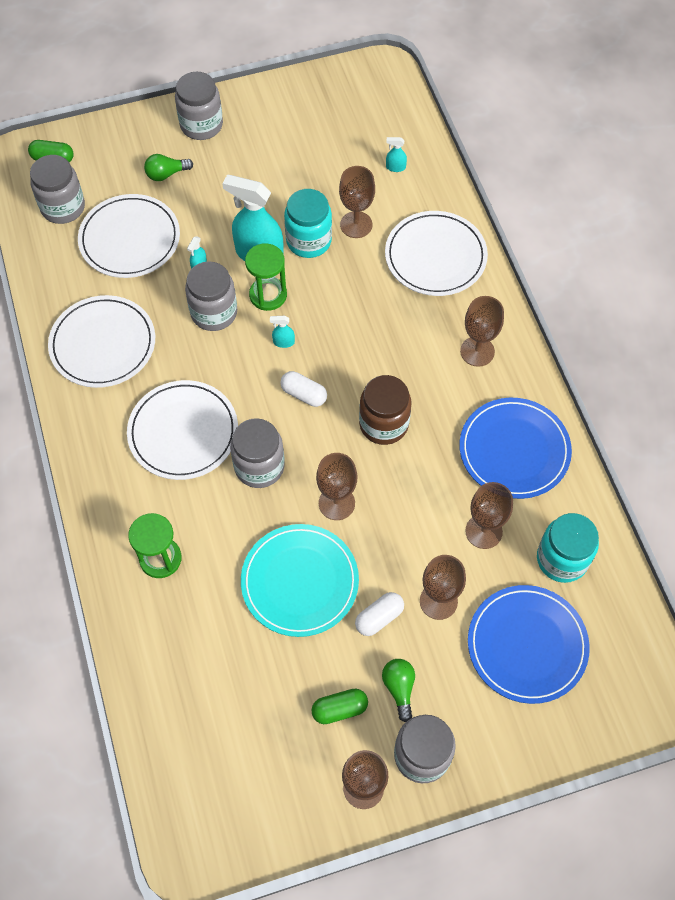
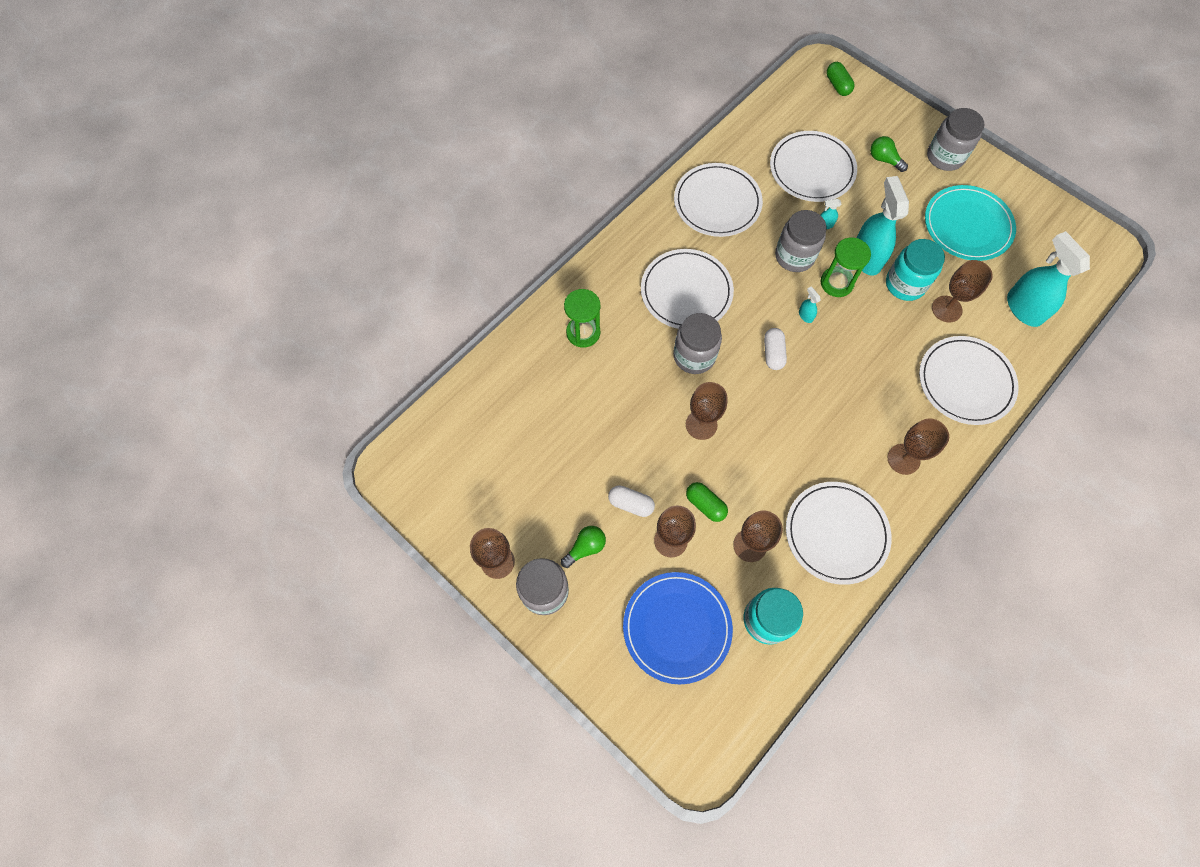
camera: 60 degrees right, 5 degrees up
grey jar [30,155,85,224] -> none
turquoise plate [241,524,359,637] -> turquoise plate moved to [925,185,1016,261]
green capsule [311,688,368,724] -> green capsule moved to [686,482,728,522]
brown jar [359,375,411,445] -> none
turquoise spray bottle [386,137,407,172] -> turquoise spray bottle [1007,231,1090,327], size x2.44
blue plate [459,398,572,499] -> white plate [786,482,892,585]

